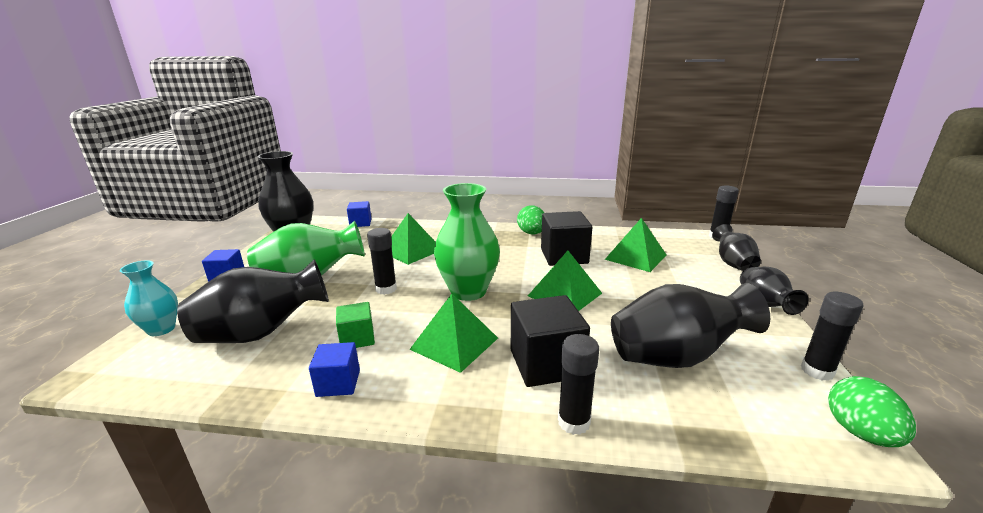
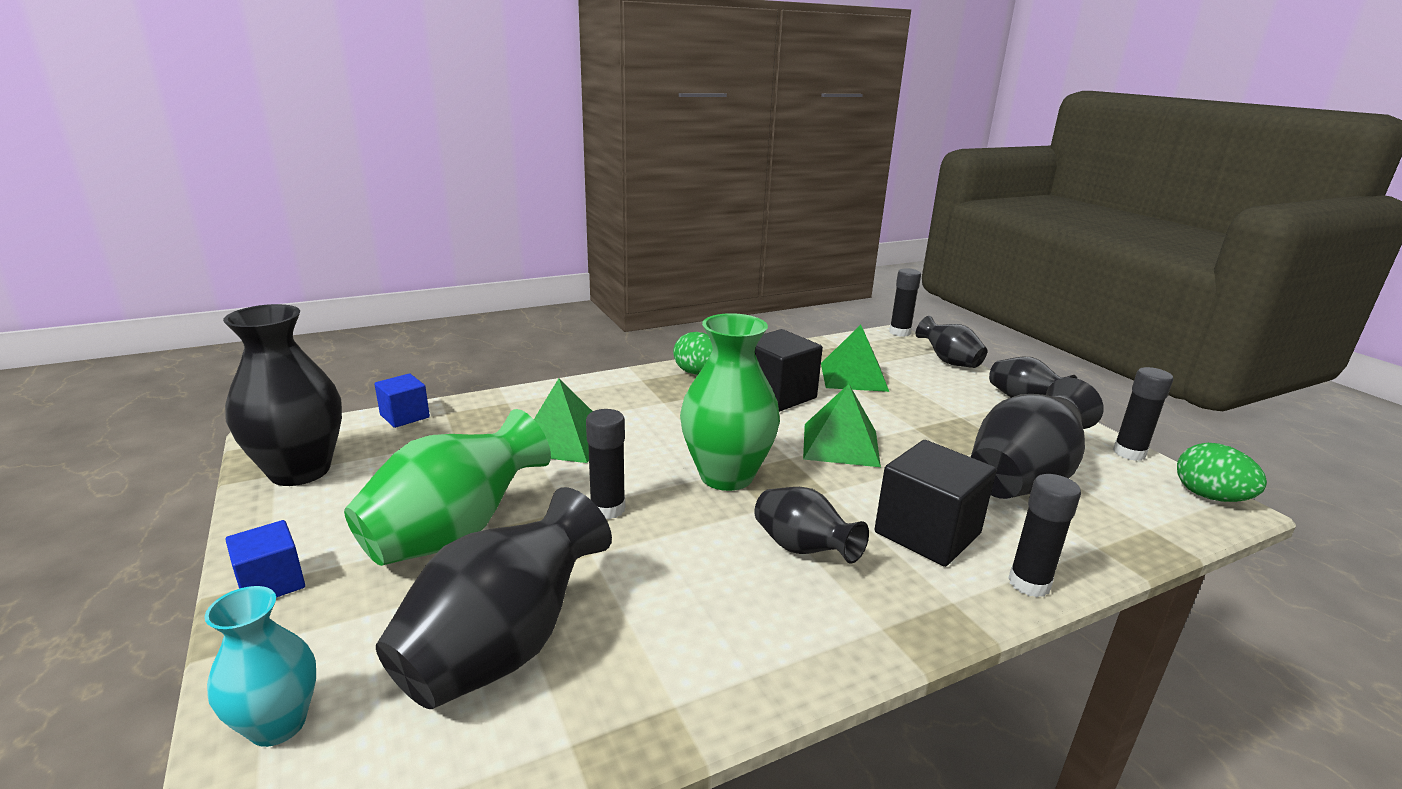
camera: 35 degrees left, 0 degrees up
blue cube [309,342,360,397] -> none
green cube [336,302,375,348] -> none
green pyramid [409,294,498,373] -> black vase [754,487,869,564]

